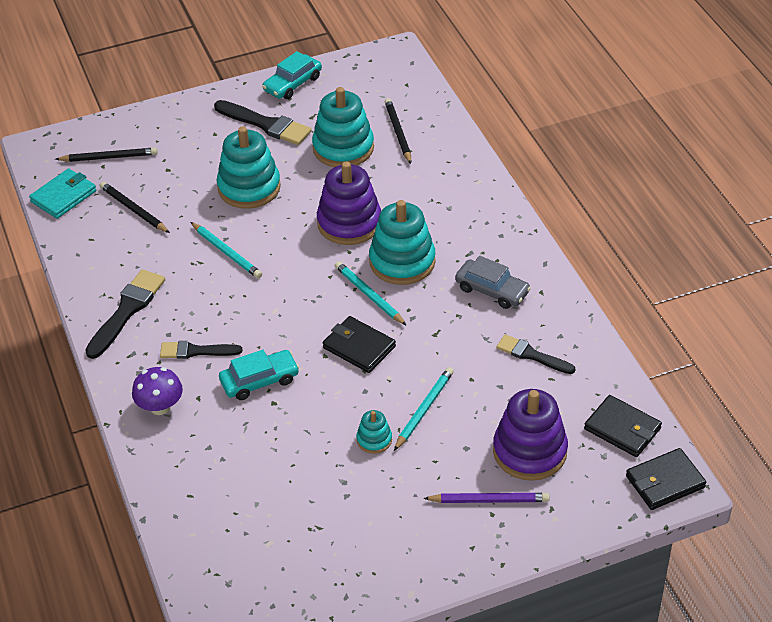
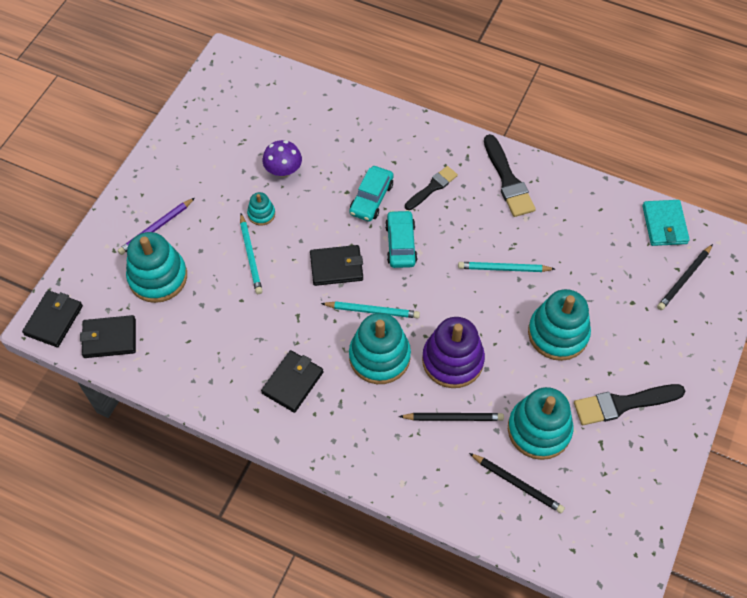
camera: 135 degrees right, 15 degrees up
black pencil [100,182,170,233] -> black pencil moved to [399,413,504,421]
purple mushroom [132,367,183,415] -> purple mushroom moved to [263,140,302,177]
turquoise car [262,51,322,99] -> turquoise car moved to [385,210,417,268]
grey car [455,256,531,309] -> black wallet [261,350,324,413]
purple stacking toy [493,389,568,481] -> turquoise stacking toy [126,232,187,303]
black brush [496,334,575,374] -> none

